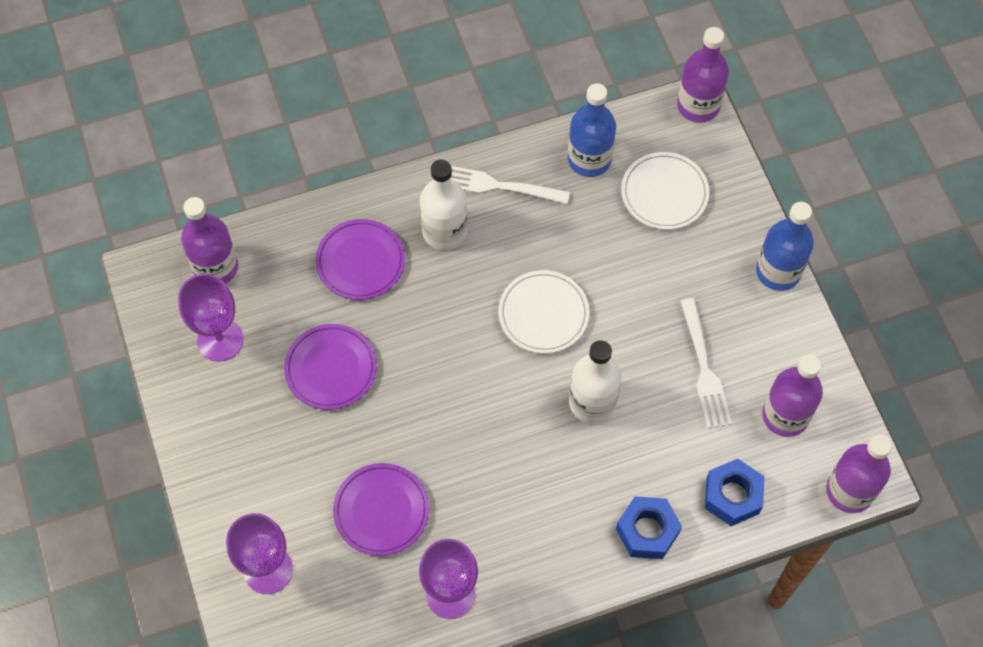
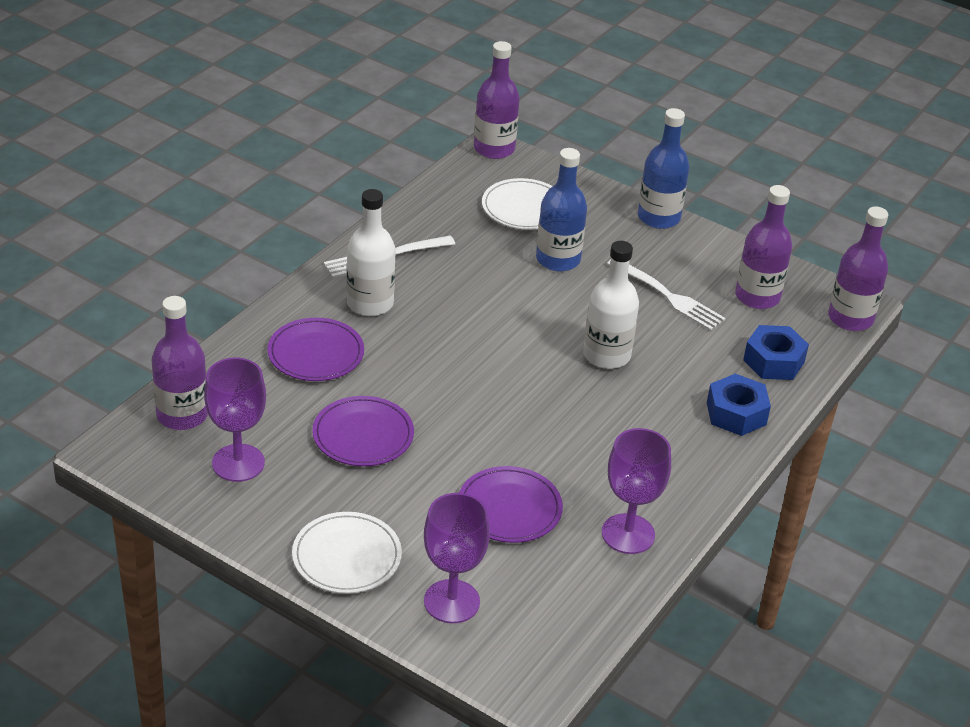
camera: 40 degrees left, 25 degrees down
white plate [498,270,589,353] -> white plate moved to [292,512,402,594]
blue bottle [568,83,616,177] -> blue bottle moved to [536,148,587,272]

